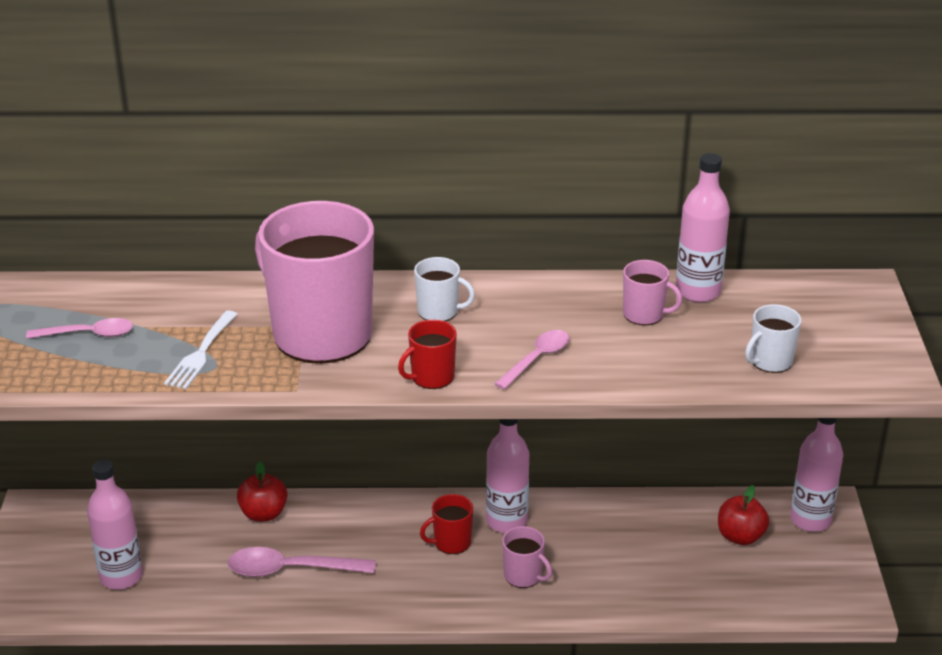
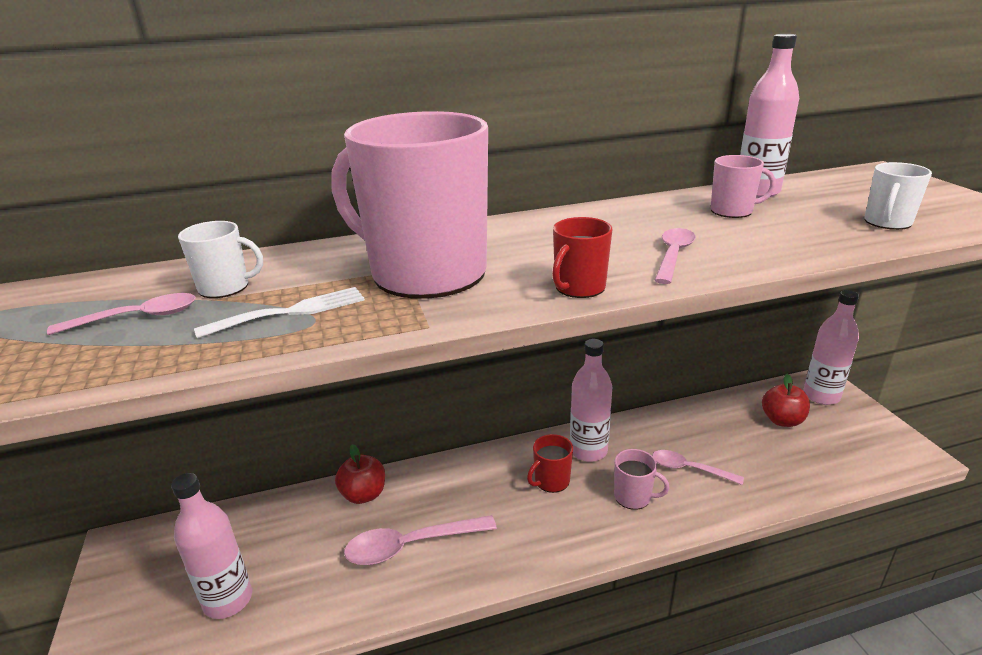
camera: 15 degrees left, 5 degrees down
white fork [164,311,237,389] -> white fork turned 120 degrees counterclockwise [194,287,365,339]
white mug [414,257,475,321] -> white mug moved to [178,221,263,298]
none -> pink spoon [652,450,744,485]

